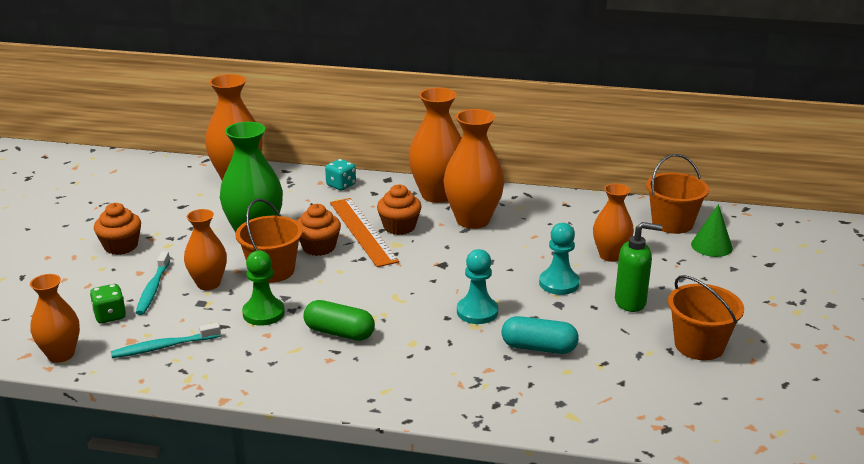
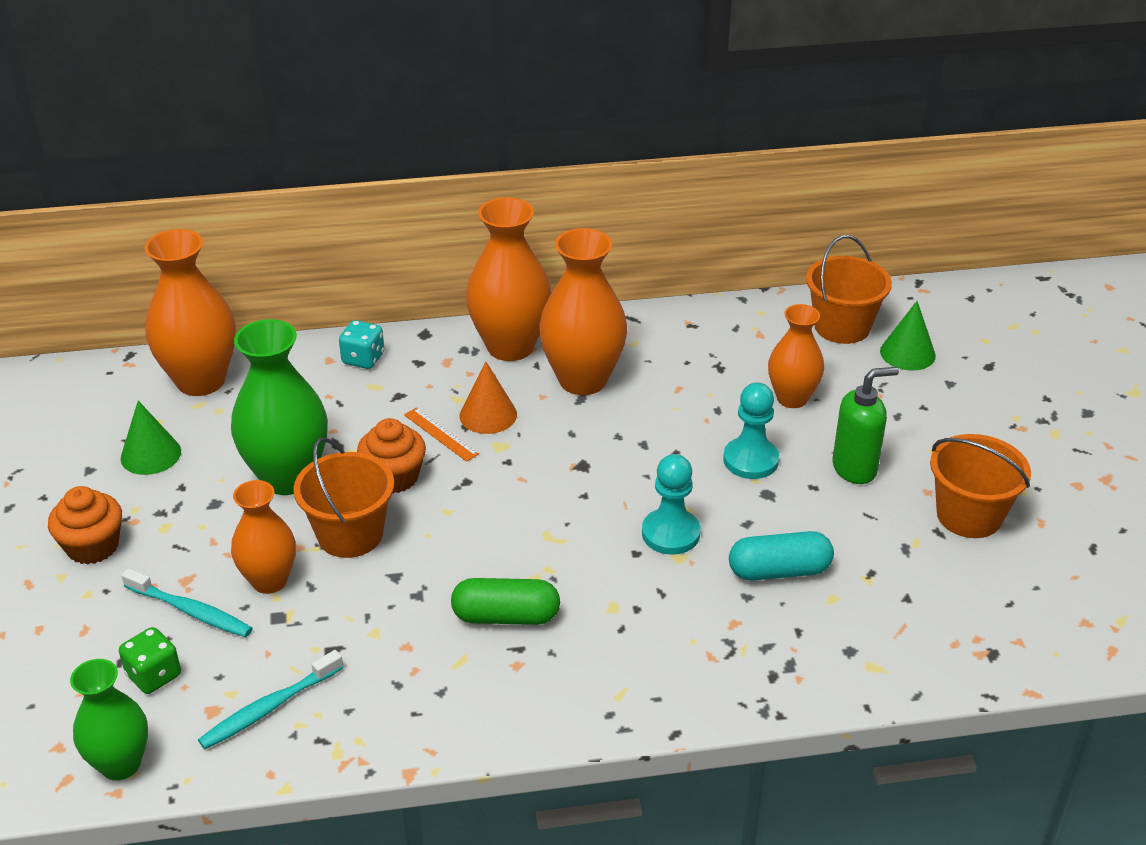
camera: 20 degrees left, 10 degrees up
orange vase [30,274,80,363] -> green vase [70,659,148,780]
turquoise toothbrush [136,251,170,315] -> turquoise toothbrush turned 45 degrees counterclockwise [121,568,253,637]
green pawn [242,250,285,326] -> none
orange ruler [330,198,399,267] -> orange ruler [404,407,479,462], size x0.48
orange cupcake [377,184,422,235] -> orange cone [460,361,517,434]
none -> green cone [121,401,181,475]

